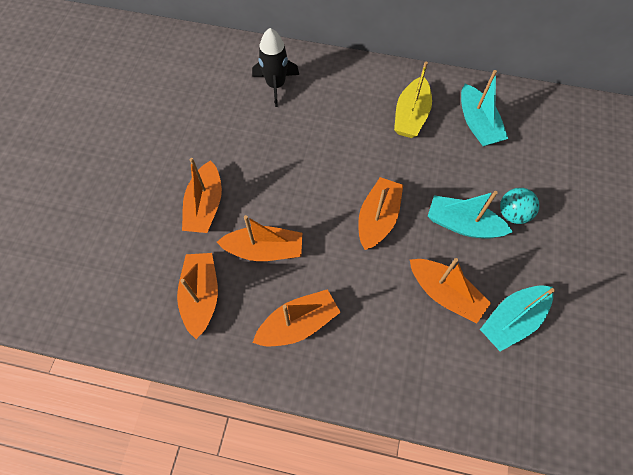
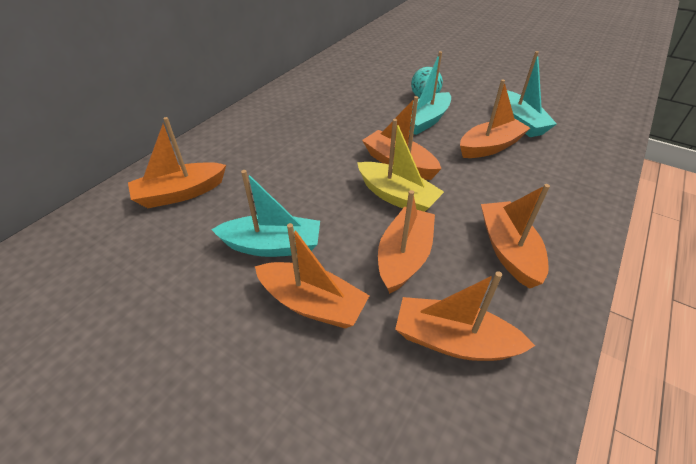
camera: 70 degrees left, 20 degrees down
black rocket [252,28,299,107] -> orange boat [128,117,226,208]
yellow boat [394,62,432,138] -> yellow boat moved to [357,119,444,212]
turquoise boat [461,70,508,146] -> turquoise boat moved to [211,170,320,257]

